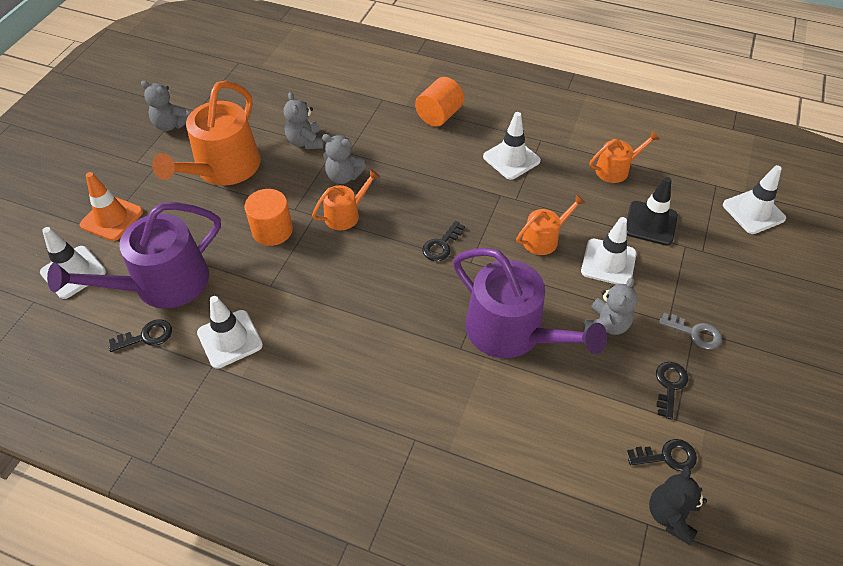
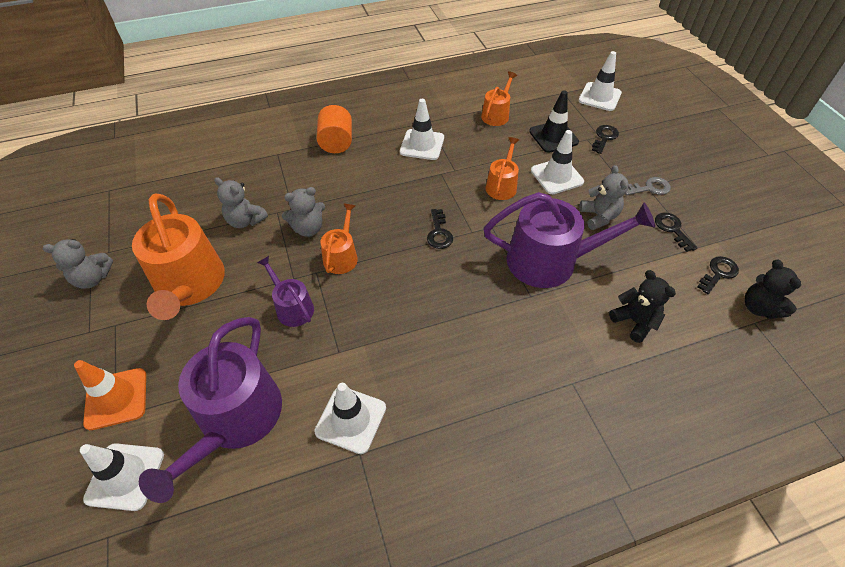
camera: 40 degrees left, 0 degrees up
black key [109,319,172,352] -> black key moved to [592,125,619,154]
orange cylinder [245,189,293,246] -> purple watering can [257,256,314,327]
none -> black teddy bear [609,270,676,343]

